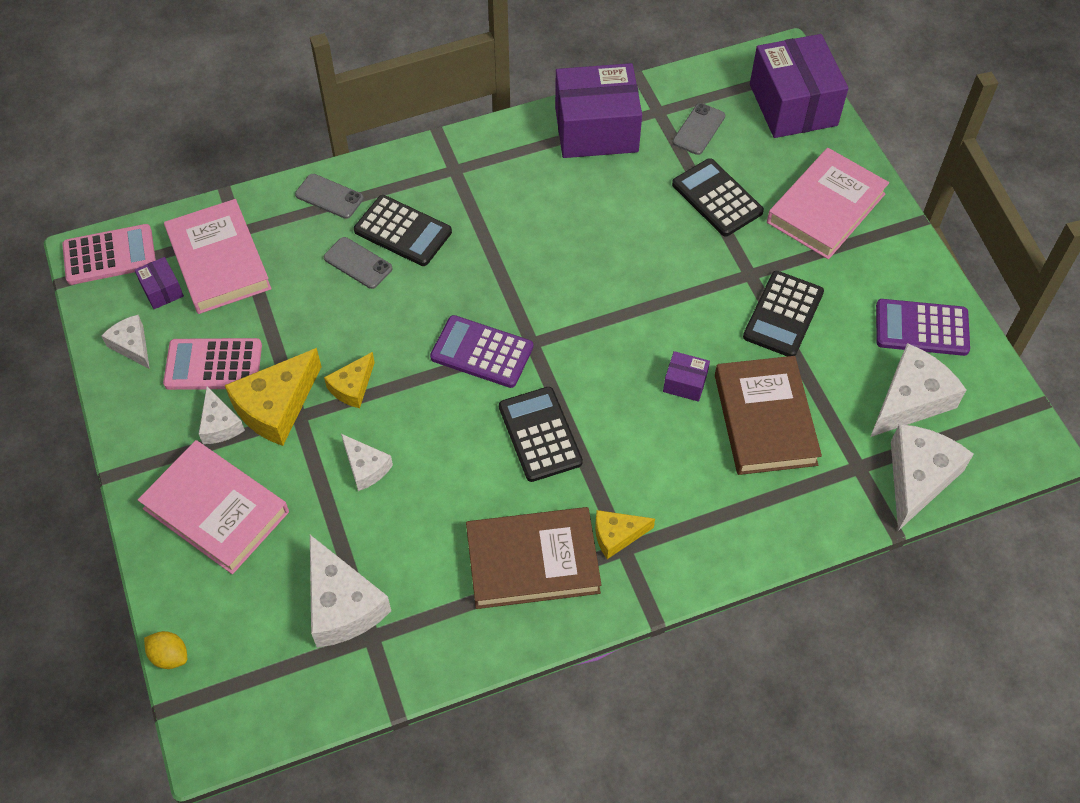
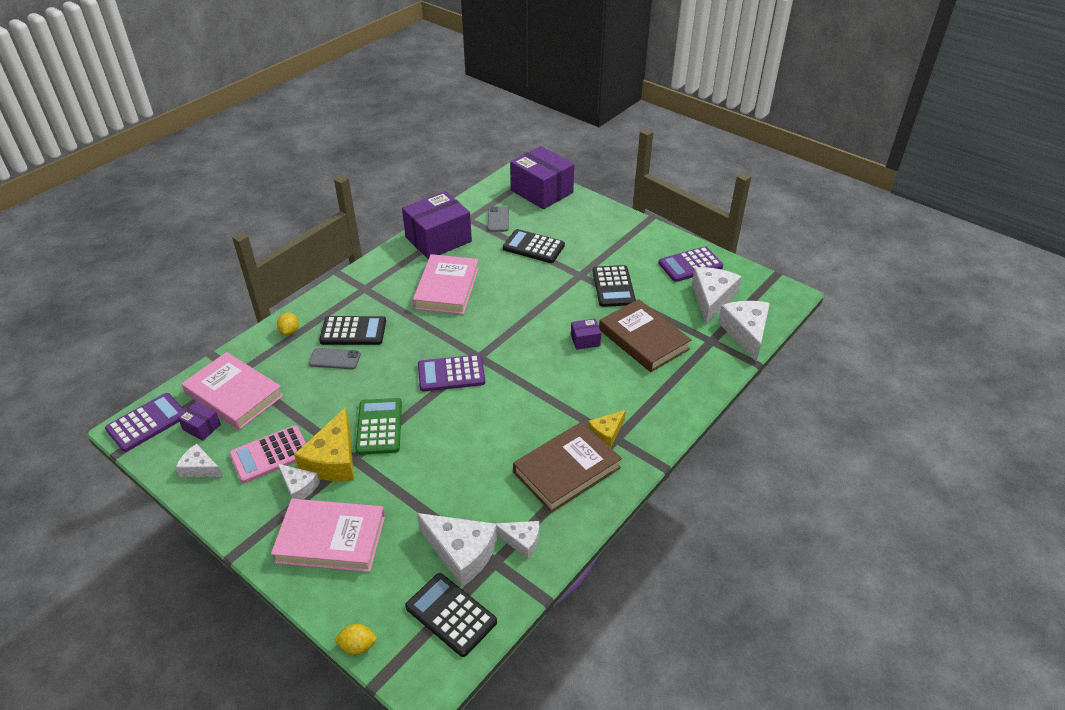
camera: 30 degrees left, 15 degrees down
pink calculator [62,224,156,285] -> purple calculator [105,393,185,452]
grey phone [295,174,364,219] -> yellow lemon [277,312,299,335]
yellow cheese [324,352,375,408] -> green calculator [355,398,402,455]
white cheese [341,434,393,491] -> white cheese moved to [495,521,539,559]
black calculator [499,387,583,482] -> black calculator moved to [405,573,497,657]
pink book [767,148,889,260] -> pink book moved to [413,254,479,314]

